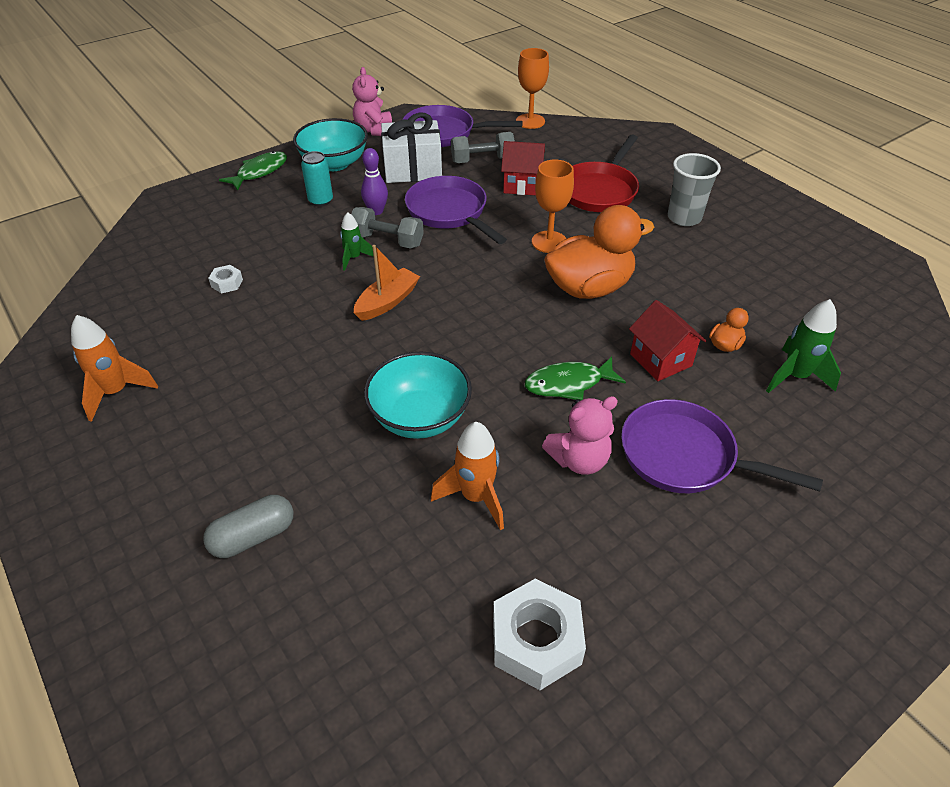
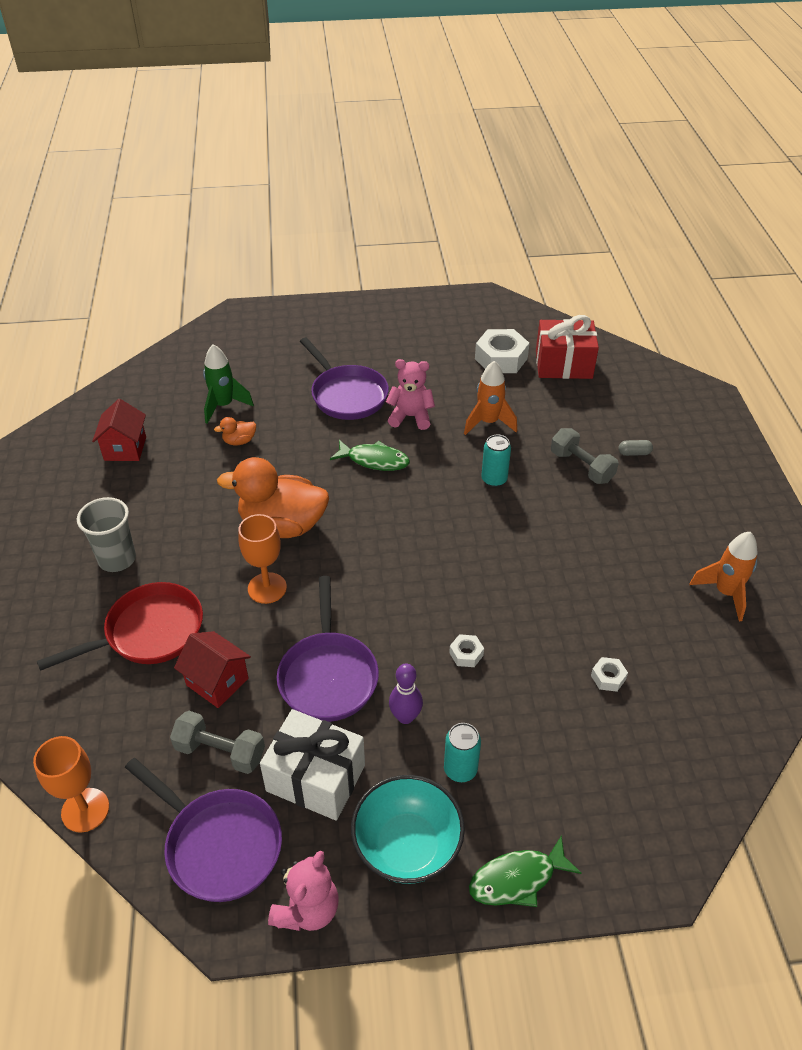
camera: 150 degrees left, 0 degrees up
grey capsule [203,495,293,558] -> grey capsule [618,440,653,456], size x0.58
green rocket [340,212,374,271] -> white nut [449,634,484,667]
grey dumbbell [351,207,424,249] -> grey dumbbell moved to [551,428,619,484]
orange boat [354,245,420,321] -> none
turquoise bowl [364,352,472,439] -> turquoise can [481,434,511,487]
red house [629,300,706,381] -> red house moved to [92,399,146,461]
none -> red gift [536,315,599,379]

